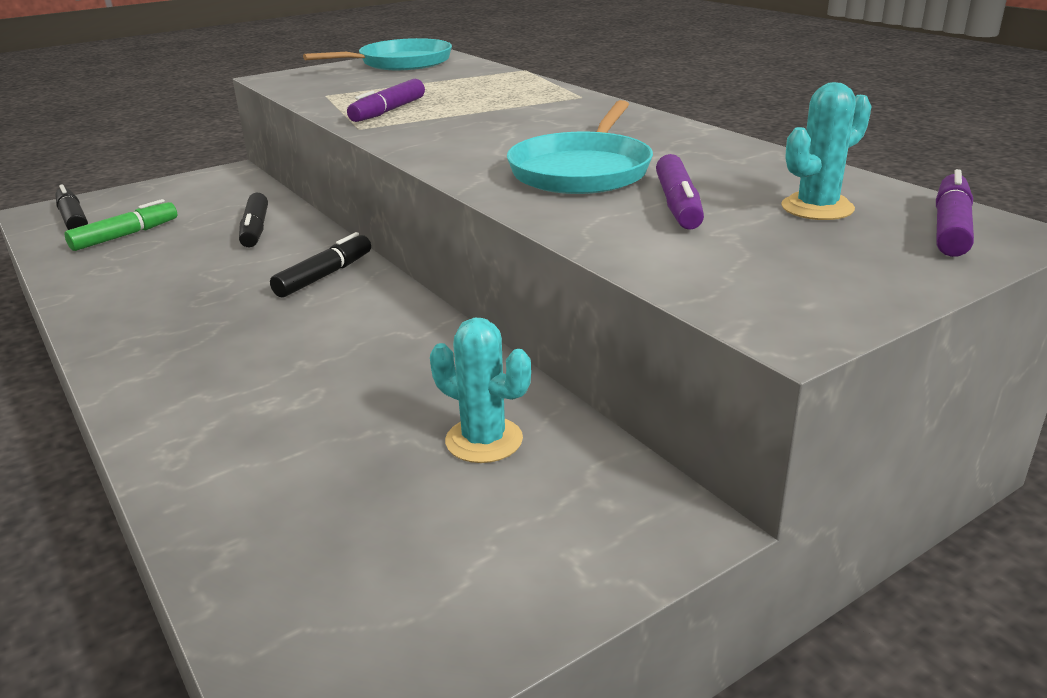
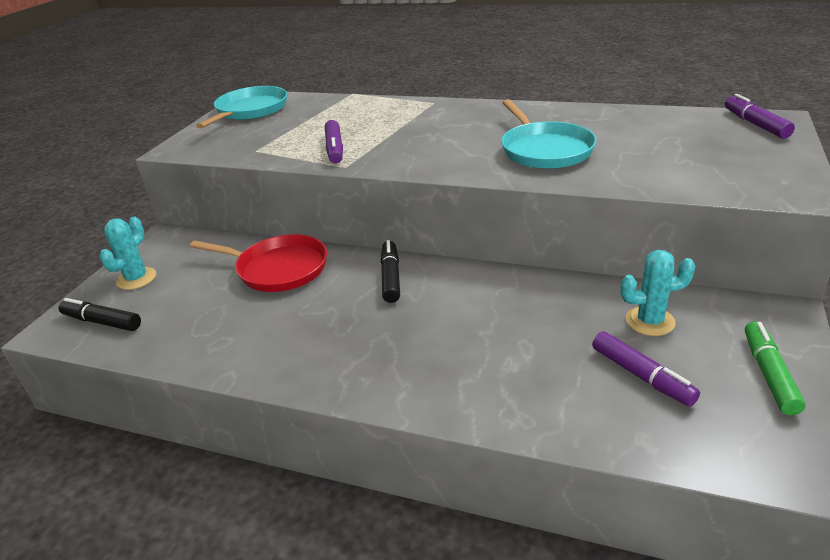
camera: 35 degrees left, 5 degrees up
green marker [65,199,177,251] -> green marker moved to [745,321,806,415]
black marker [239,193,268,247] -> red pan [190,234,327,292]
purple marker [656,154,704,230] -> purple marker moved to [592,331,700,406]
turquoise cactus [781,82,872,220] -> turquoise cactus moved to [99,217,156,290]

